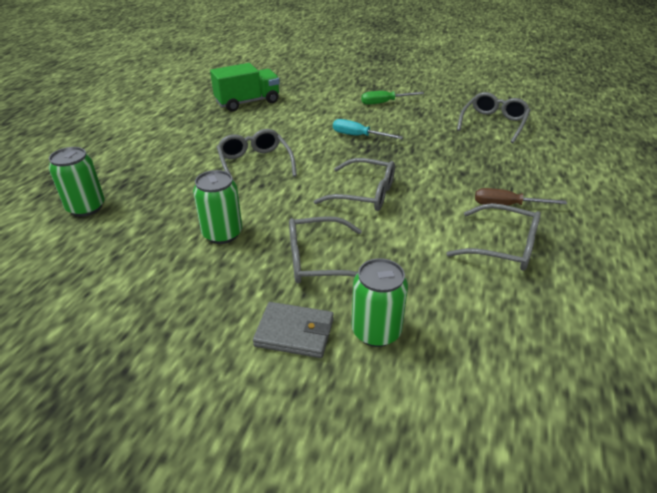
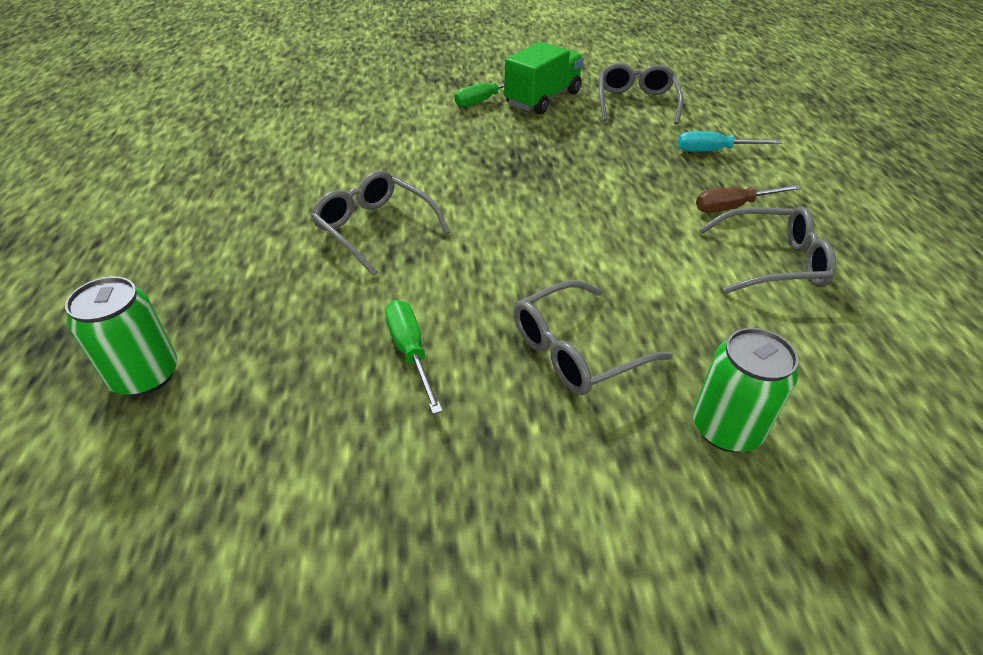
camera: 25 degrees left, 5 degrees up
green can [193,170,242,244] -> green screwdriver [385,300,443,414]
green truck [210,63,280,111] -> green truck moved to [504,42,584,115]
grey wallet [253,302,334,358] -> none
grey glasses [314,158,395,211] -> none
turquoise screwdriver [333,119,403,139] -> turquoise screwdriver moved to [678,131,781,152]

